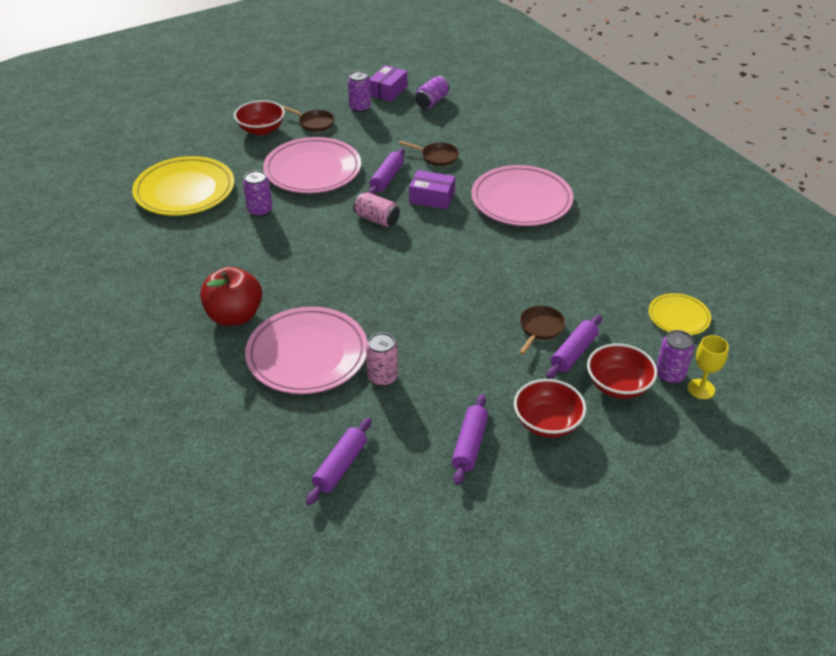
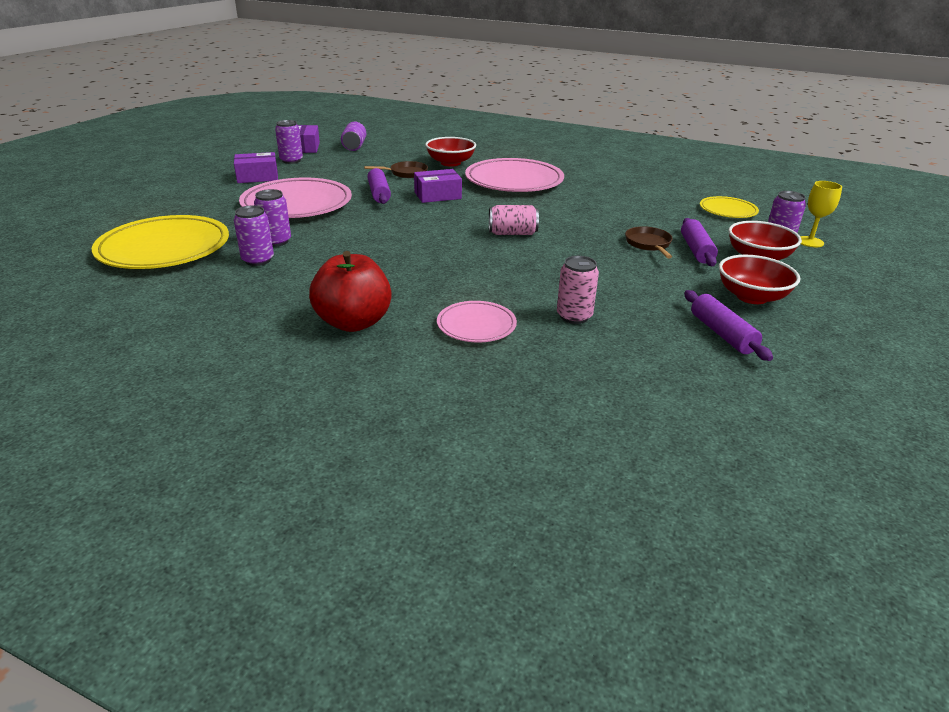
camera: 35 degrees left, 10 degrees down
red bowl [234,100,285,135] -> red bowl moved to [425,137,476,167]
pink plate [245,307,368,394] -> pink plate [437,301,517,342], size x0.53
brown pan [282,106,335,132] -> purple box [234,152,278,183]
purple rolling pin [306,417,371,505] -> none
pink can [353,192,400,227] -> pink can moved to [489,205,539,235]
none -> purple can [234,205,274,266]

